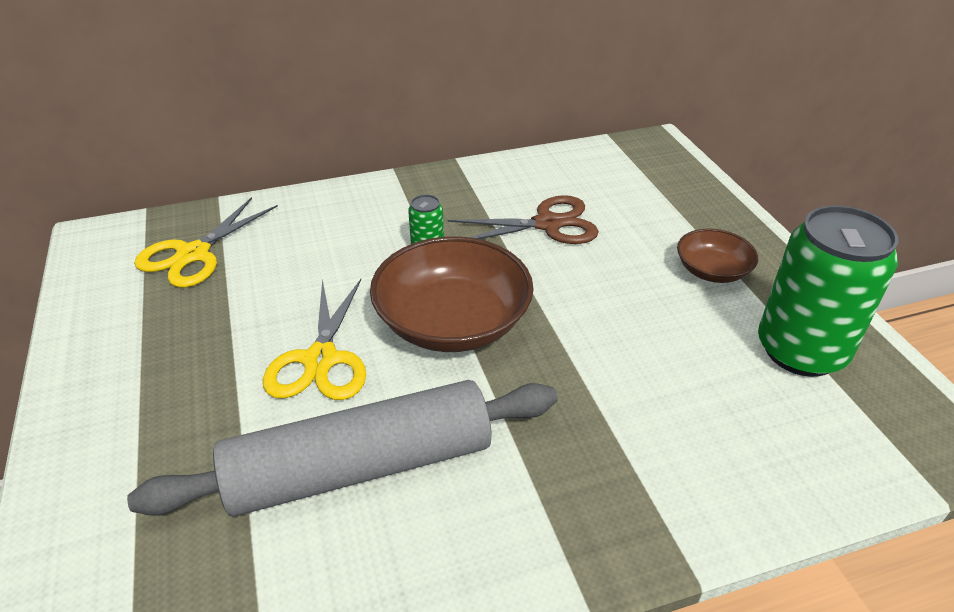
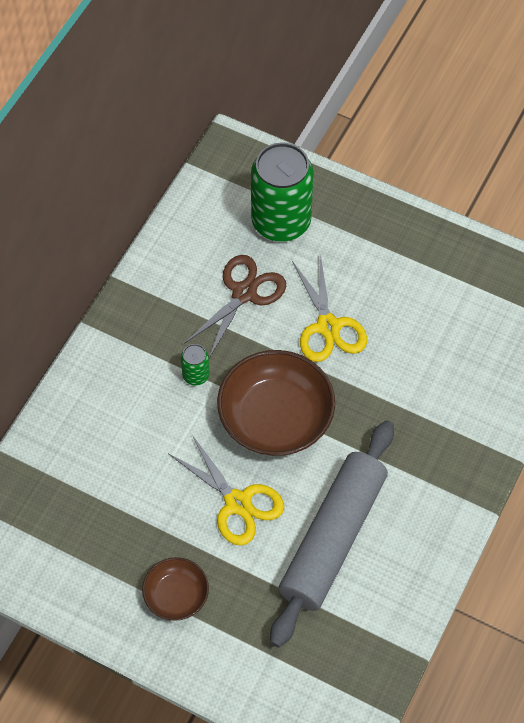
camera: 45 degrees left, 20 degrees up
yellow scissors [134,197,278,288] -> yellow scissors moved to [292,254,367,362]
brown bowl [677,229,758,283] -> brown bowl moved to [142,557,209,621]
green can [758,205,898,377] -> green can moved to [251,142,314,242]

